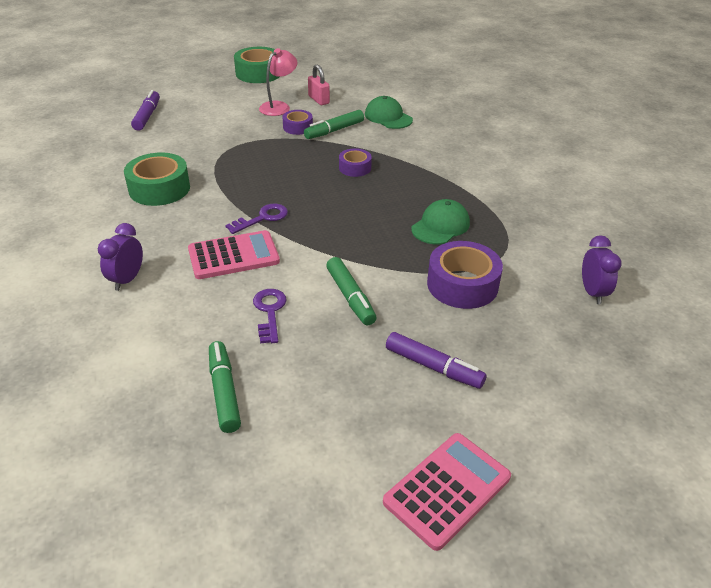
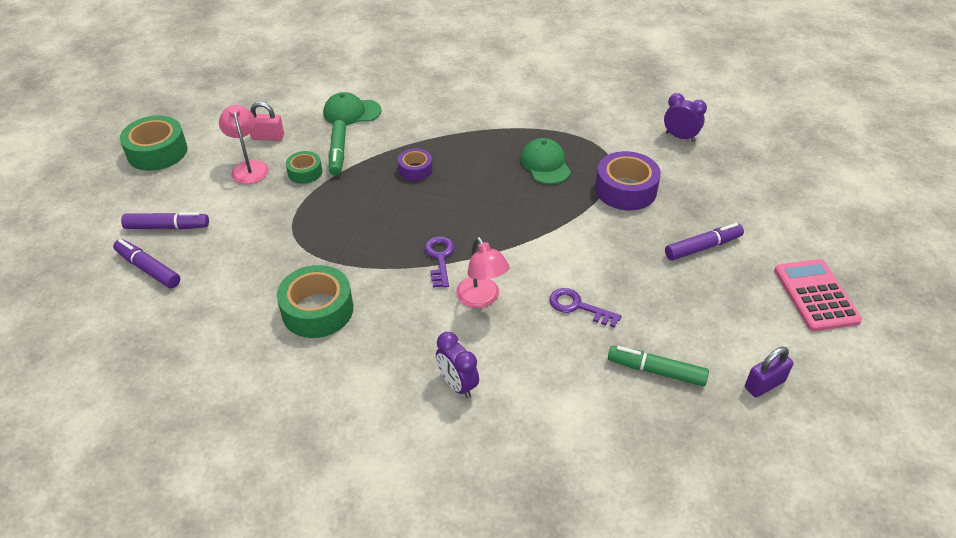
camera: 55 degrees left, 5 degrees up
pink calculator [188,230,280,279] -> pink lamp [456,237,510,308]
purple tape [283,110,313,135] -> green tape [286,151,322,184]
green marker [326,257,377,326] -> none
none -> purple marker [121,212,209,229]
none -> purple padlock [745,347,793,397]

